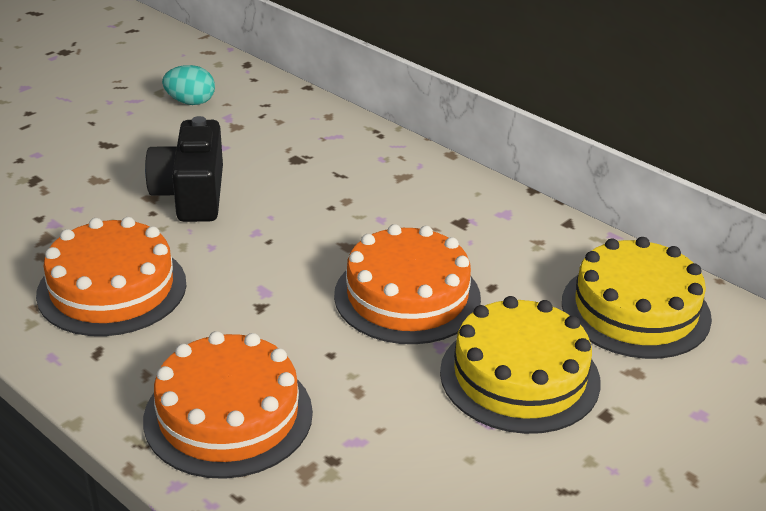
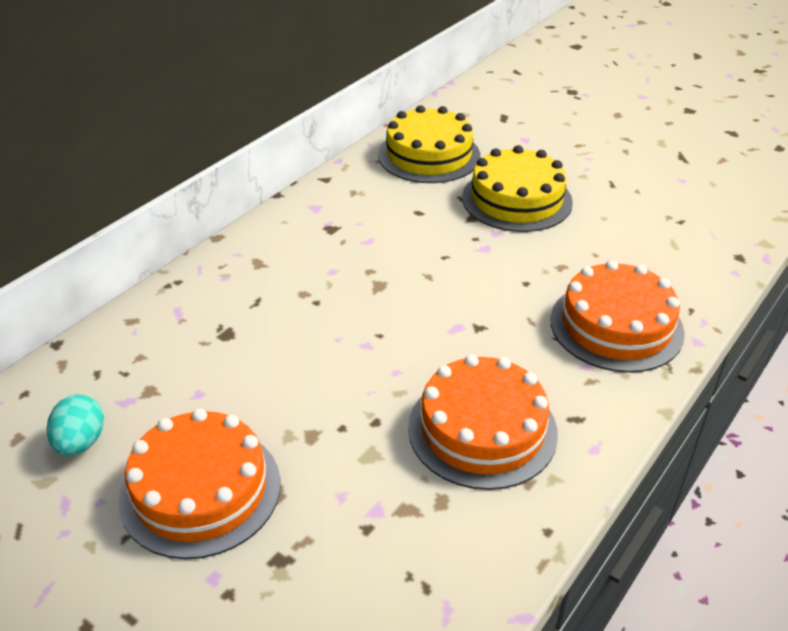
camera: 95 degrees left, 5 degrees up
black camera [145,116,223,222] -> none
orange cake [334,224,481,344] -> orange cake moved to [119,408,281,559]

